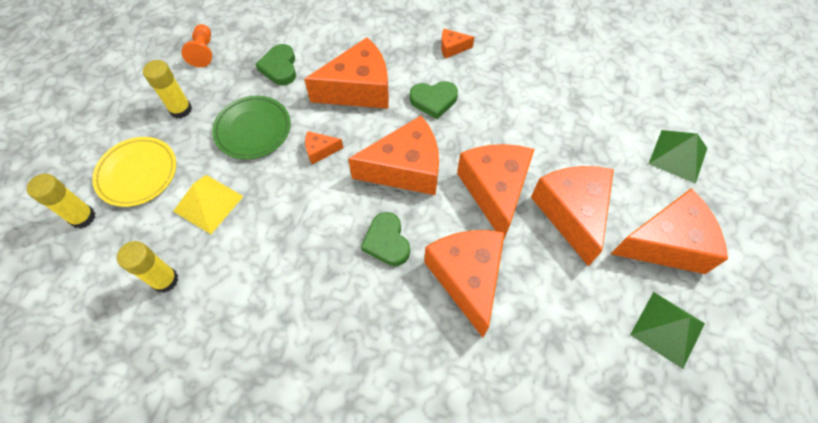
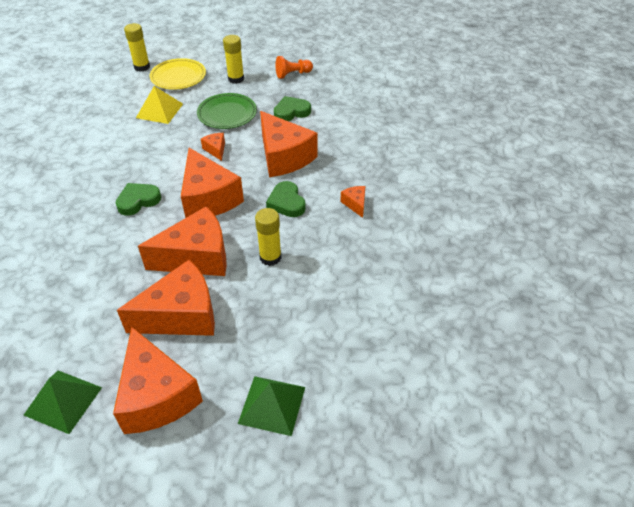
camera: 75 degrees right, 15 degrees down
yellow glue stick [117,241,178,293] -> yellow glue stick moved to [255,208,282,266]
orange cheese [424,230,505,338] -> none

